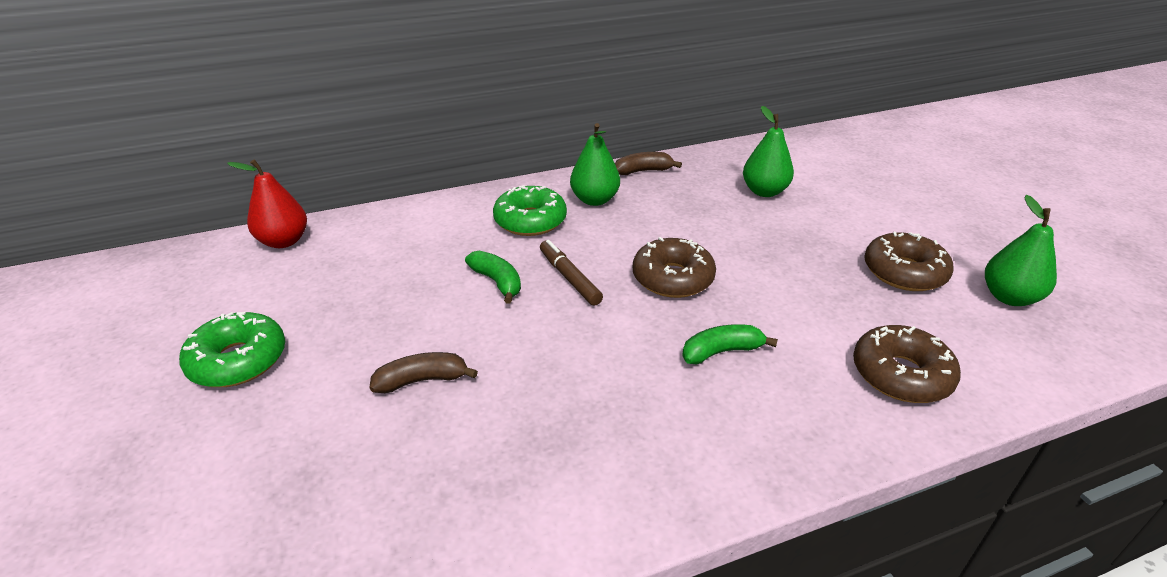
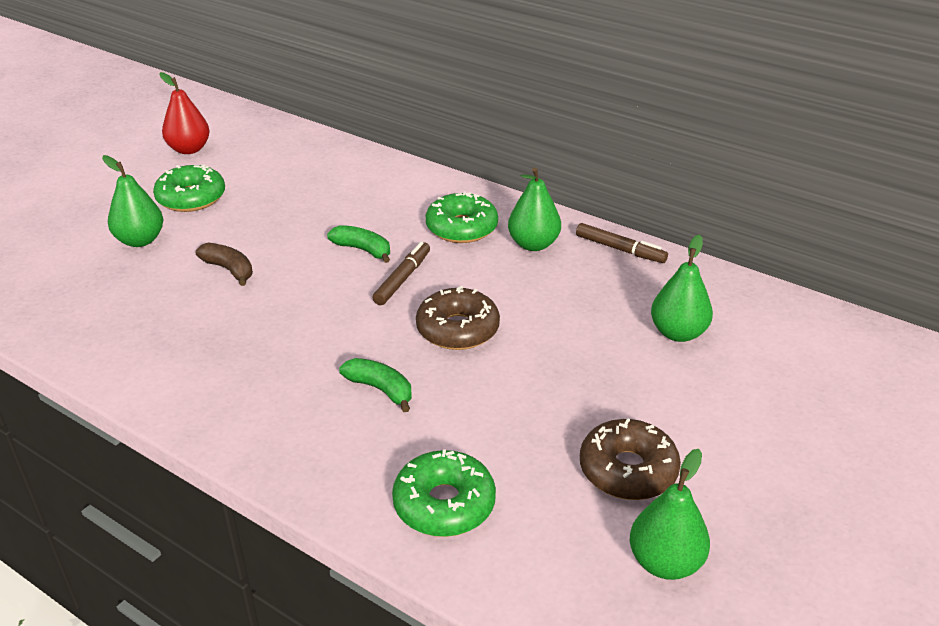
camera: 55 degrees right, 0 degrees up
red pear [227,159,307,248] -> red pear moved to [159,72,210,154]
green banana [465,251,521,303] -> green banana turned 75 degrees counterclockwise [327,225,390,263]
brown banana [615,152,682,175] -> brown marker [576,223,668,263]
brown donut [853,325,961,403] -> green donut [392,449,496,537]
none -> green pear [102,155,163,247]

